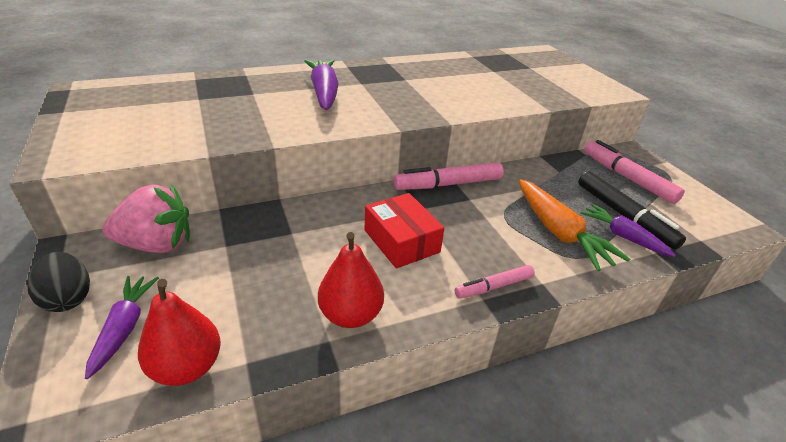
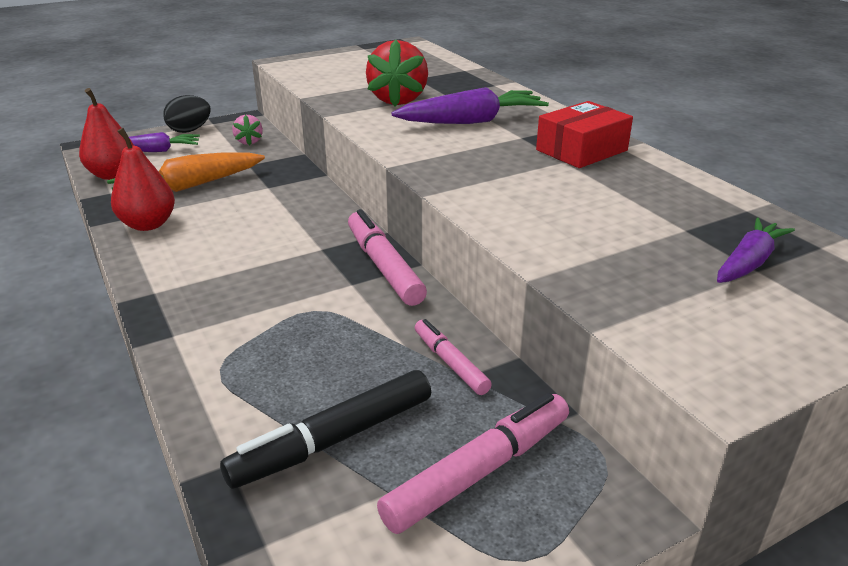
camera: 85 degrees right, 5 degrees down
pink strawberry [102,184,190,253] -> pink strawberry [232,115,263,146], size x0.52
red box [365,193,444,268] -> red box moved to [536,101,633,168]
pink marker [455,265,535,299] -> pink marker moved to [415,319,492,395]
orange carrot [519,180,630,271] -> orange carrot moved to [107,152,265,192]
purple carrot [580,204,676,257] -> purple carrot moved to [717,218,795,283]
none -> red strawberry [366,39,428,106]

